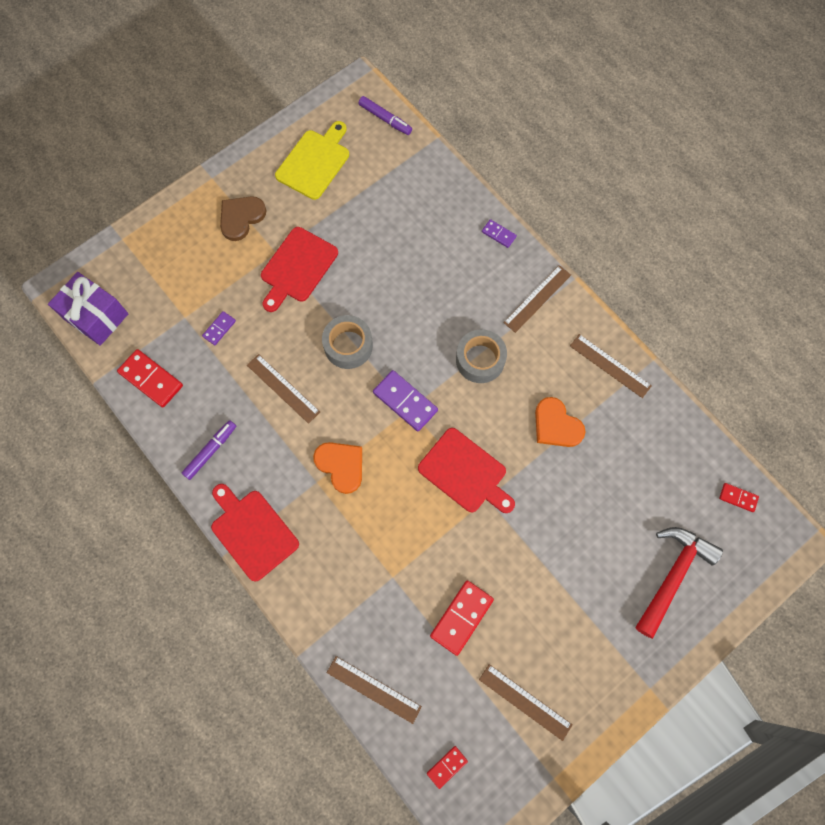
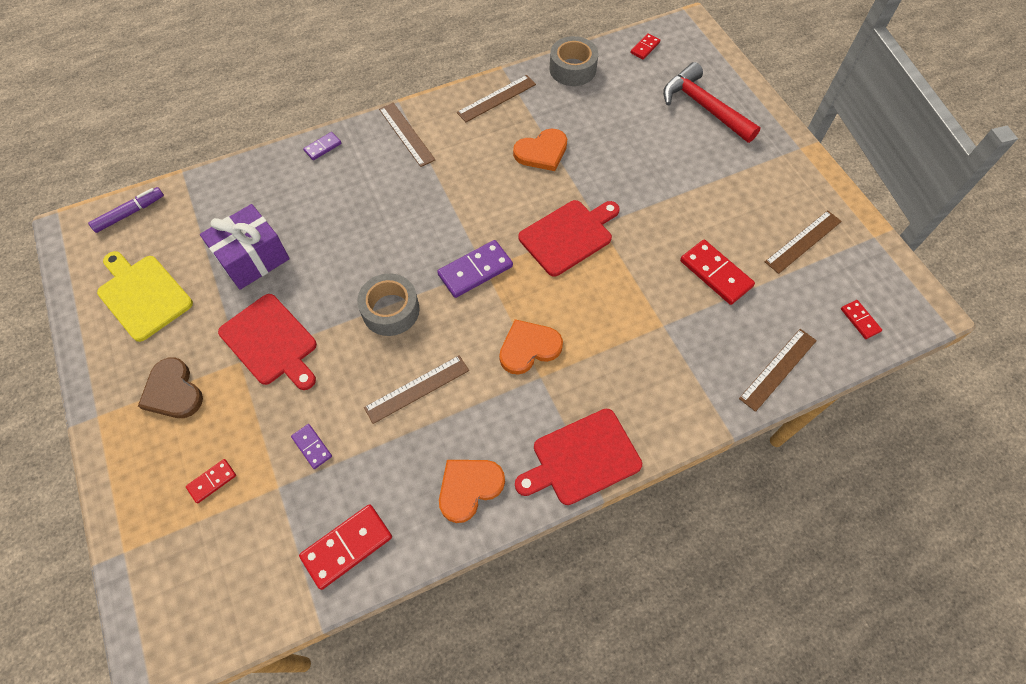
camera: 75 degrees left, 10 degrees down
purple gift [48,272,128,346] -> purple gift moved to [200,204,290,290]
purple marker [182,420,236,480] -> orange heart [439,460,505,523]
grey tape [456,329,507,383] -> grey tape moved to [549,36,598,86]
none -> red domino [186,459,236,503]

